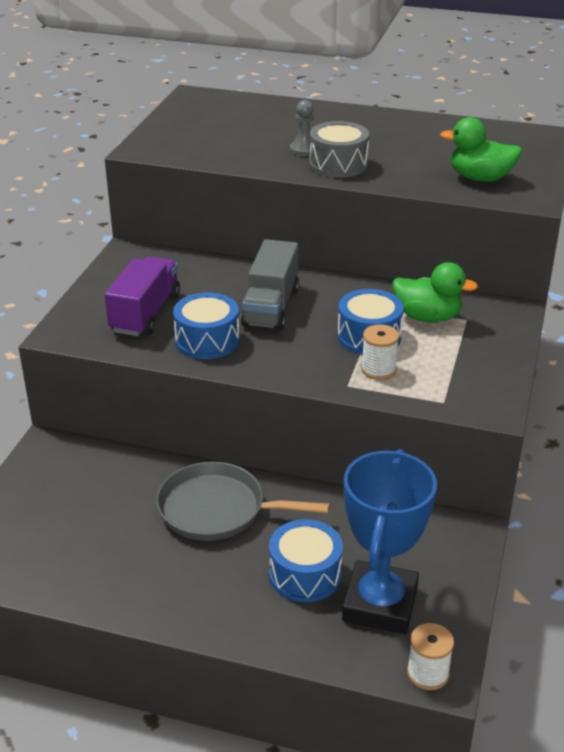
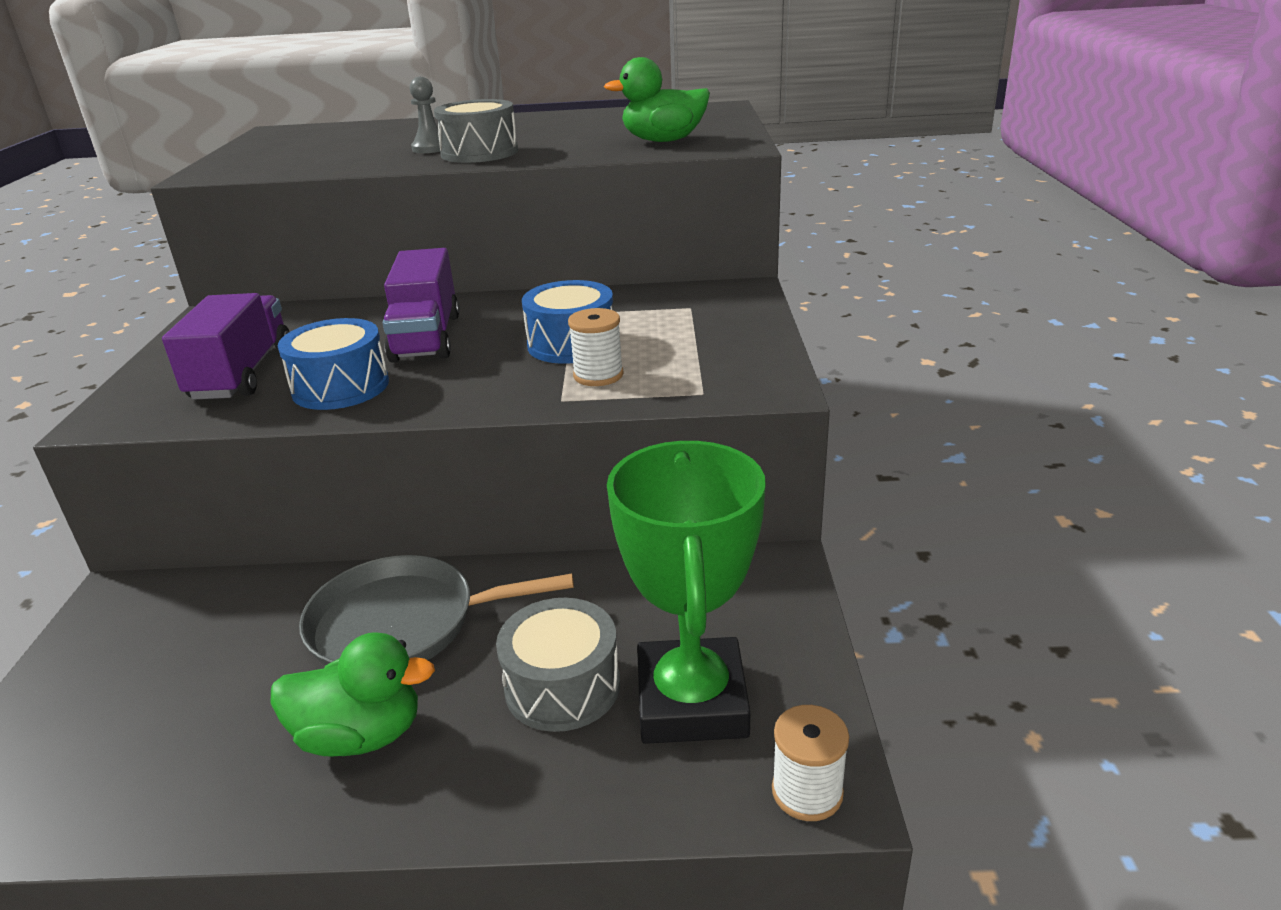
camera: 15 degrees left, 5 degrees down
grey truck [241,239,299,331] -> purple truck [383,248,460,363]
blue drum [269,519,343,602] -> grey drum [496,598,620,732]
blue trophy [342,449,437,634] -> green trophy [607,441,766,744]
green duck [393,262,478,323] -> green duck moved to [270,632,435,757]

